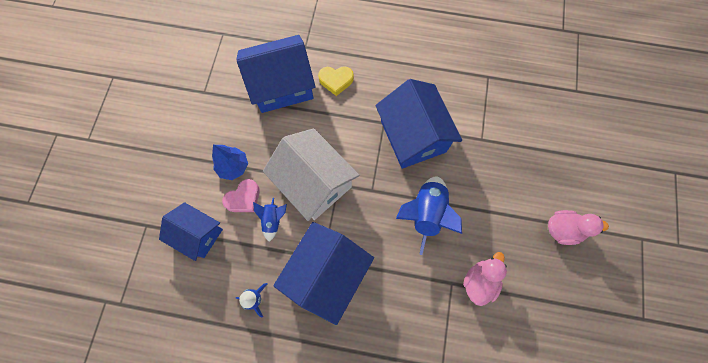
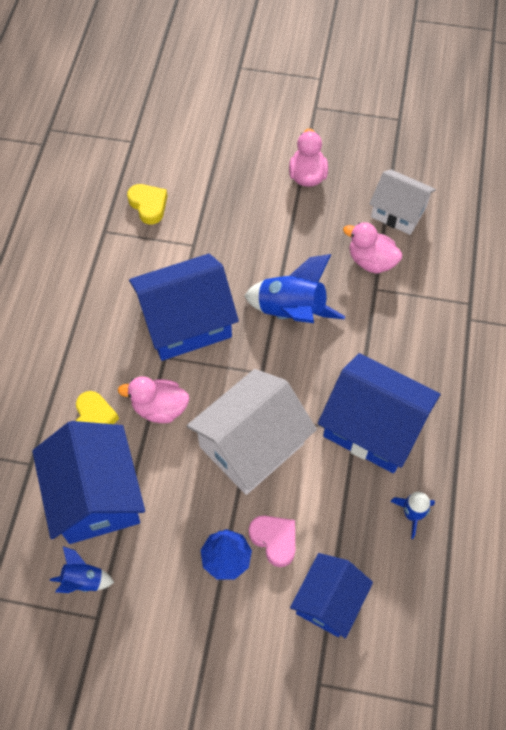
camera: 90 degrees left, 10 degrees down
blue rocket [253,198,287,242] -> blue rocket moved to [50,546,114,593]
none -> pink duck [118,376,189,423]
none -> yellow heart [127,184,167,225]
none -> white house [369,170,436,235]

